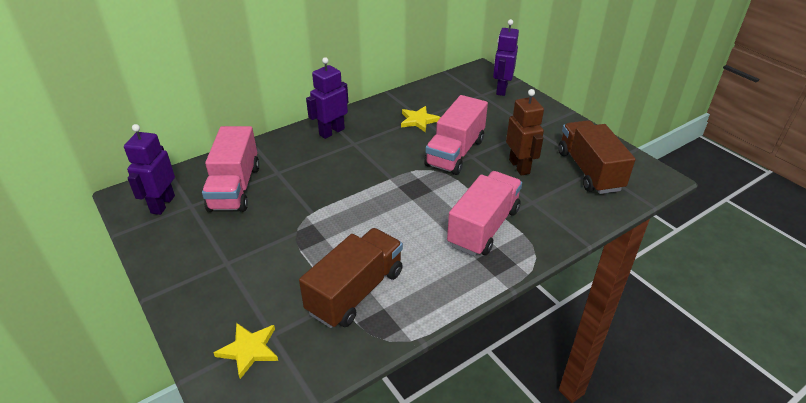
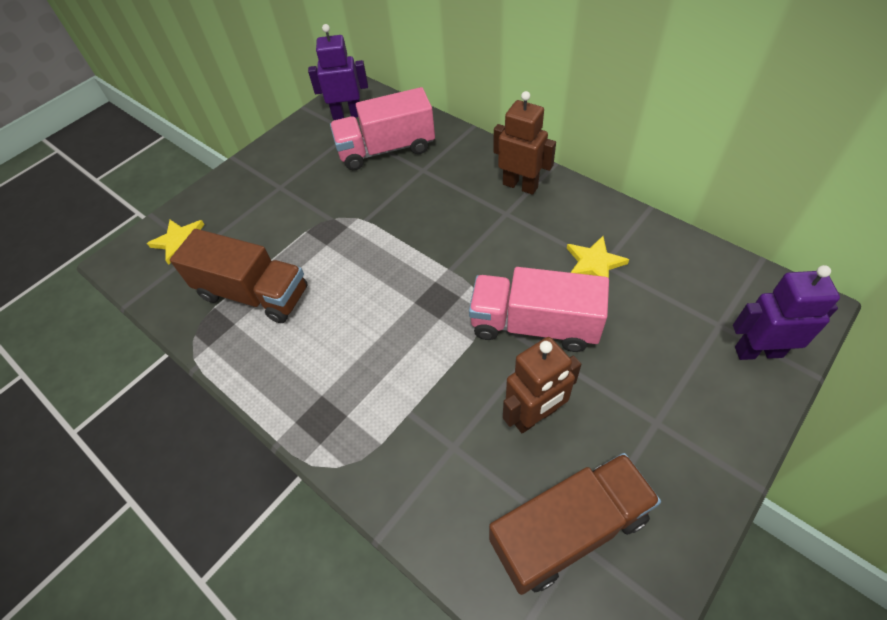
camera: 80 degrees right, 15 degrees up
purple robot [306,57,349,139] -> brown robot [494,91,556,195]
pink truck [447,171,522,256] -> none

